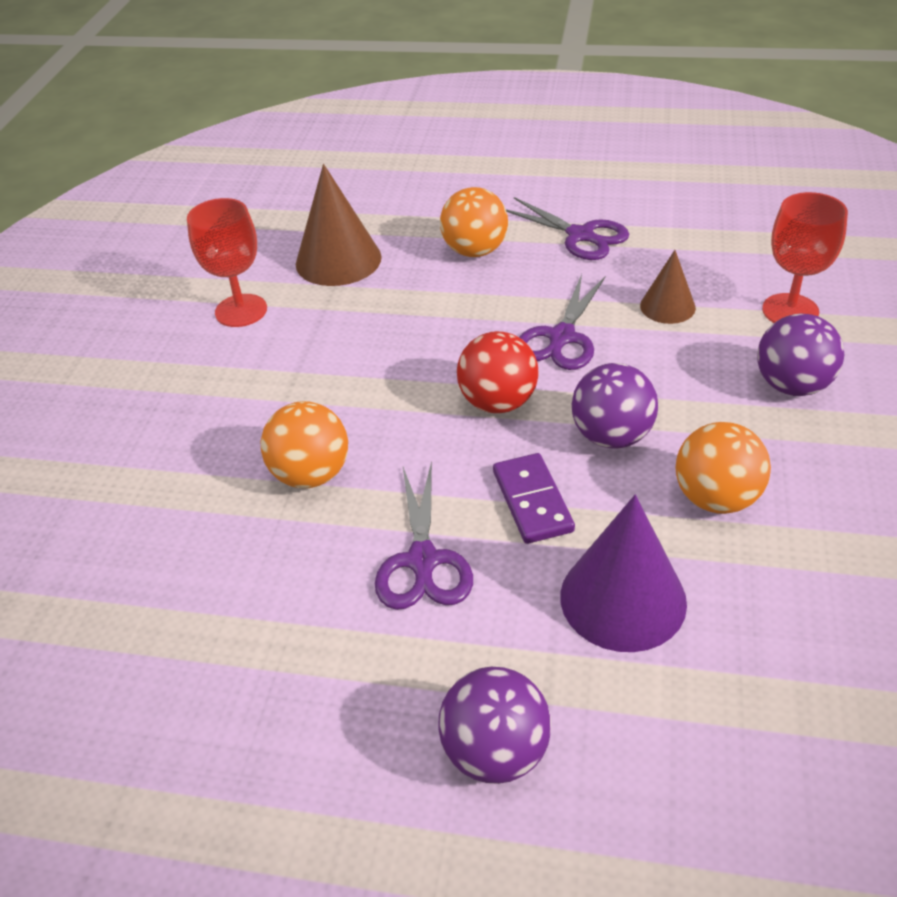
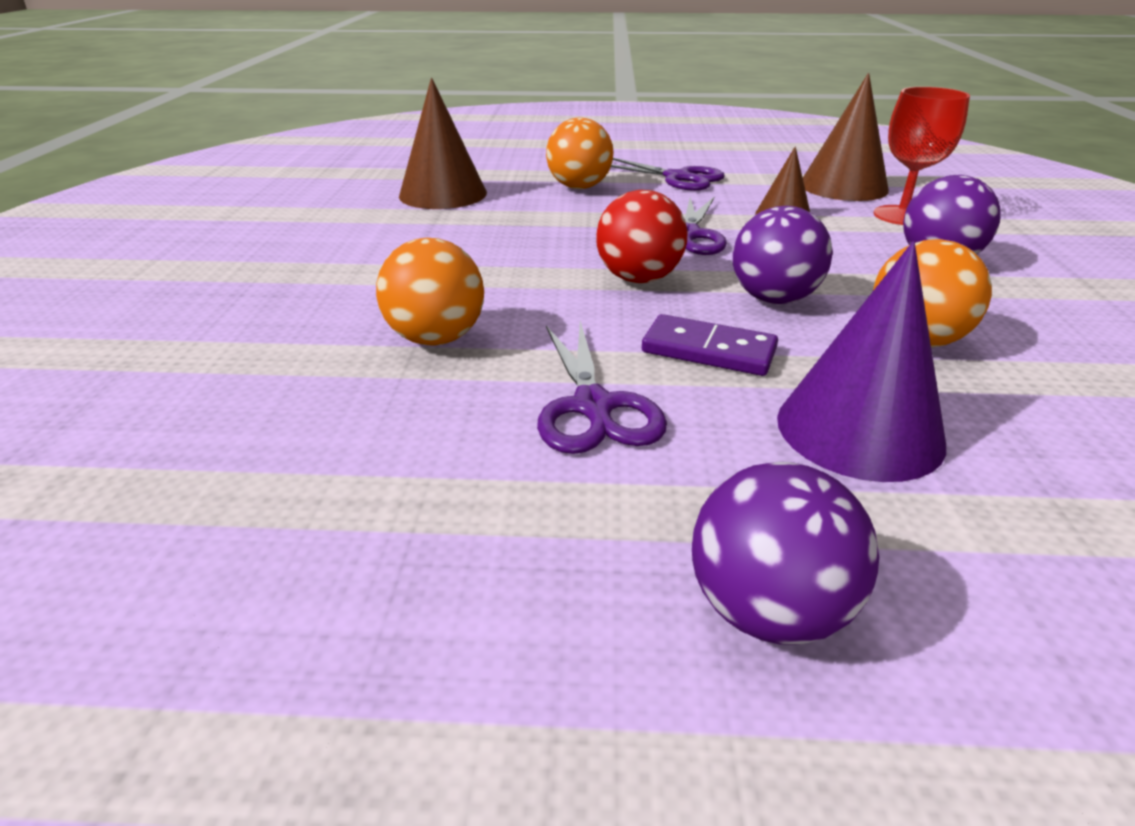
camera: 10 degrees left, 10 degrees down
red goblet [187,198,267,327] -> none
purple domino [493,453,575,544] -> purple domino turned 45 degrees counterclockwise [642,314,778,376]
none -> brown cone [803,73,889,201]

